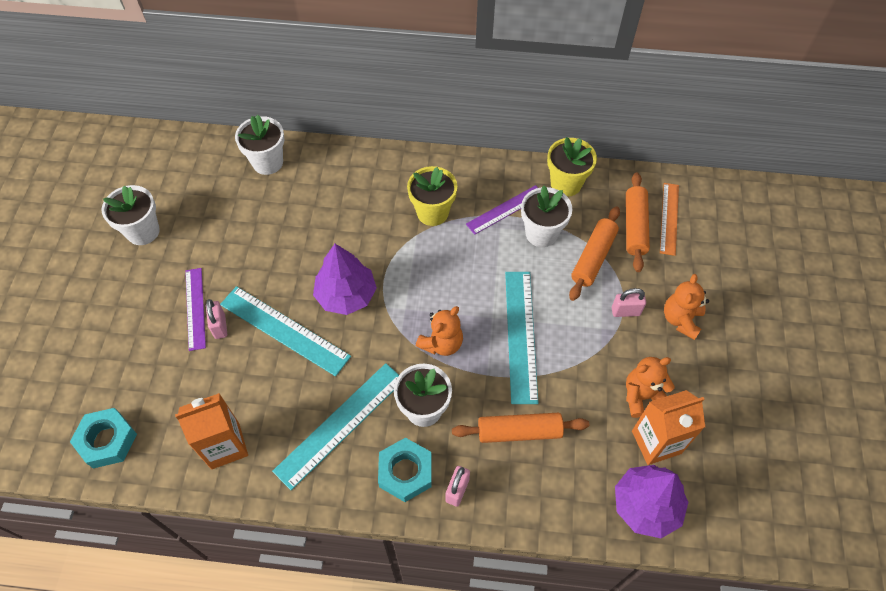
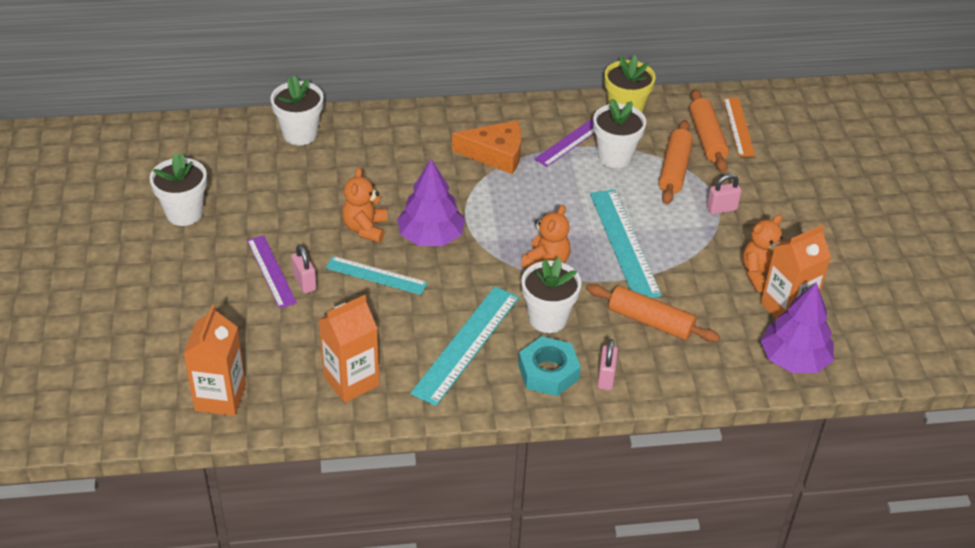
camera: 15 degrees left, 15 degrees down
turquoise nut [70,408,137,469] -> orange carton [183,305,246,416]
turquoise ruler [220,286,351,376] -> turquoise ruler [326,256,428,295], size x0.65
yellow flower pot [407,166,457,226] -> orange cheese [452,120,522,174]
orange rolling pin [452,413,589,443] -> orange rolling pin turned 45 degrees clockwise [587,284,720,342]
orange teddy bear [664,274,709,340] -> orange teddy bear moved to [342,168,387,243]

